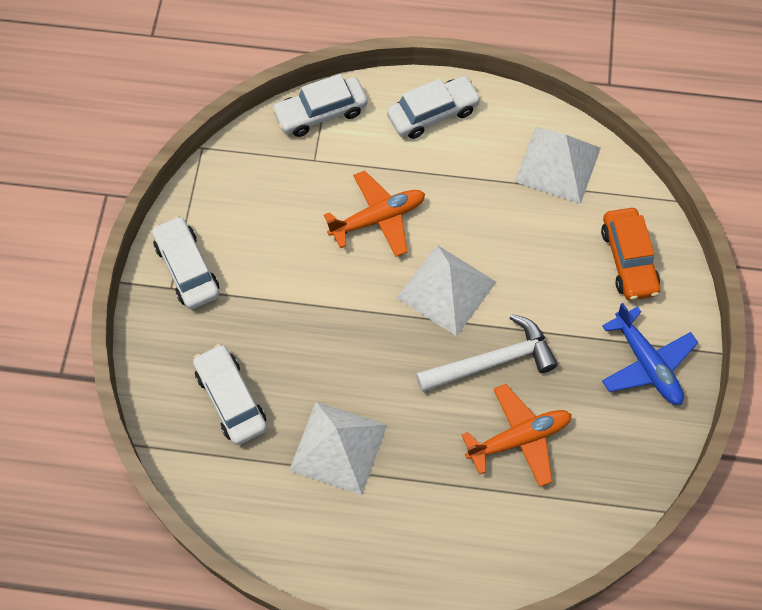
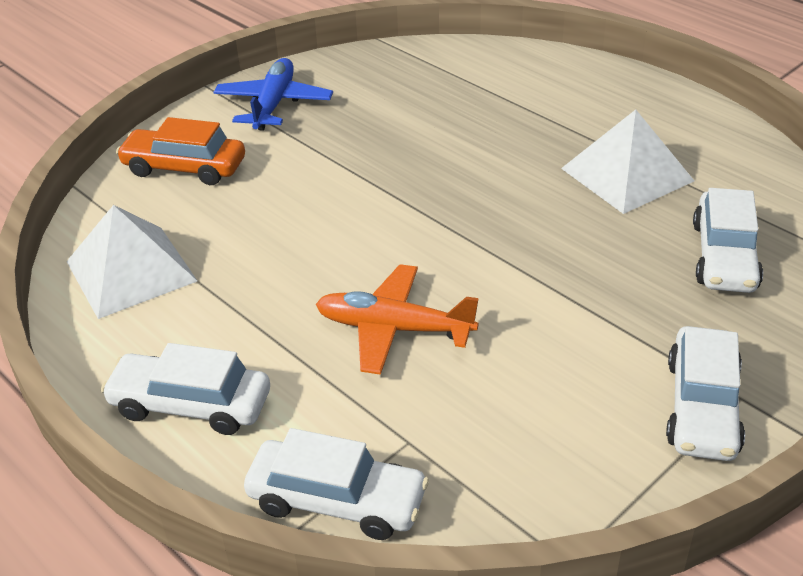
camera: 140 degrees left, 25 degrees down
white pyramid [396,245,496,337] -> none
white hammer [416,314,558,392] -> none
orange plane [461,384,572,487] -> none
orange car [601,208,660,300] -> orange car turned 105 degrees counterclockwise [116,117,245,185]

